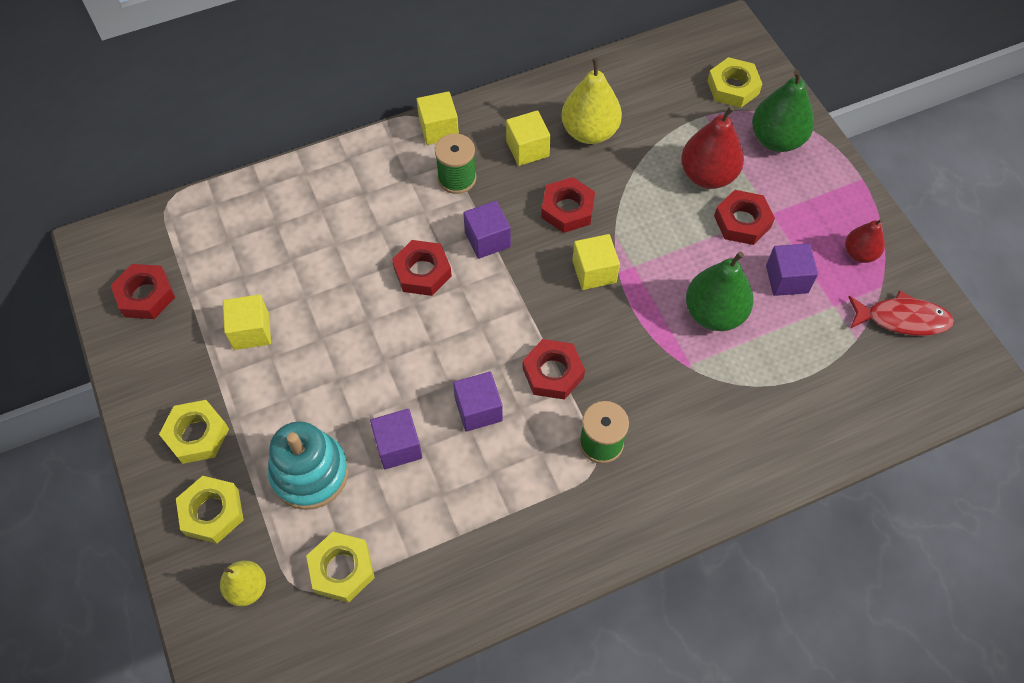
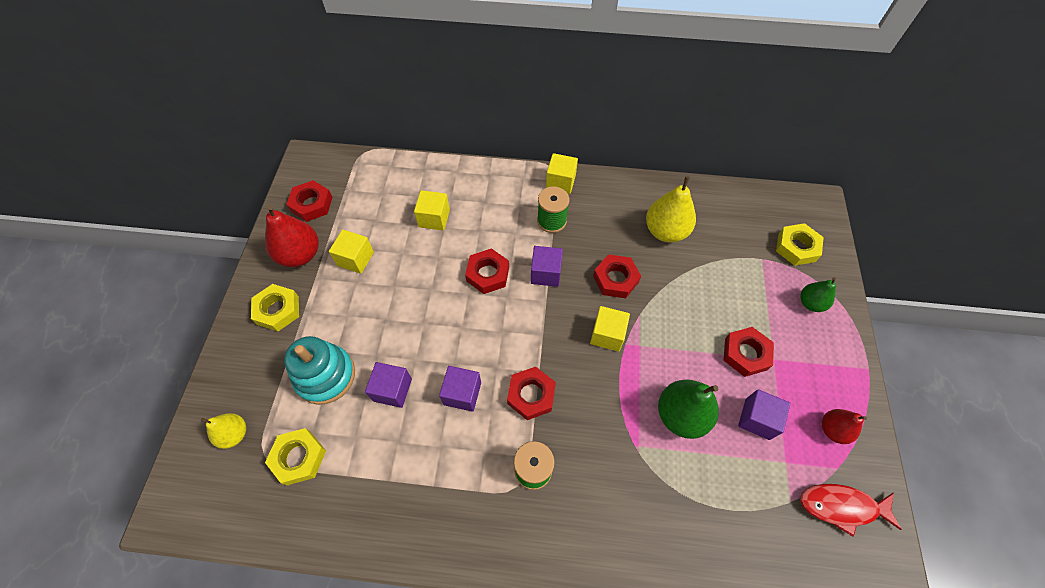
camera: 30 degrees right, 0 degrees up
yellow nut [176,476,244,544] -> none
yellow cube [506,110,551,166] -> yellow cube moved to [414,190,450,231]
red pear [681,106,744,189] -> red pear moved to [265,205,319,267]
green pear [752,70,814,152] -> green pear [800,277,836,312], size x0.59
red fish [848,290,954,336] -> red fish turned 150 degrees clockwise [800,484,902,537]

